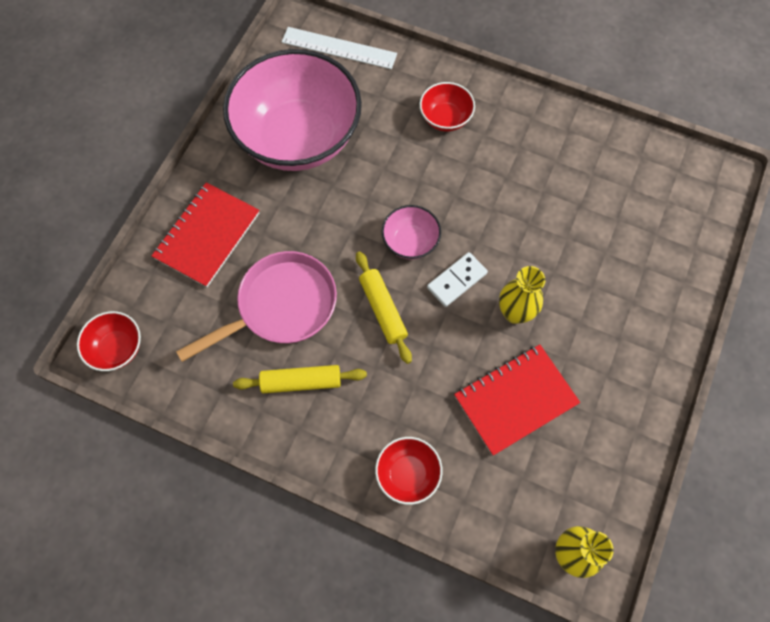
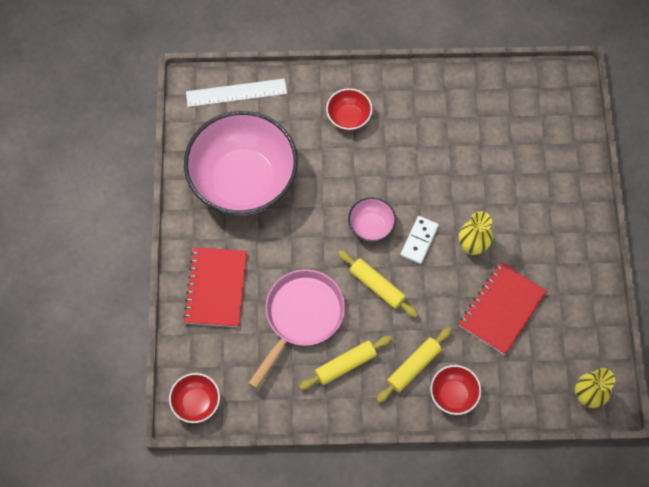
camera: 25 degrees left, 0 degrees up
none -> yellow rolling pin [377,327,452,403]

